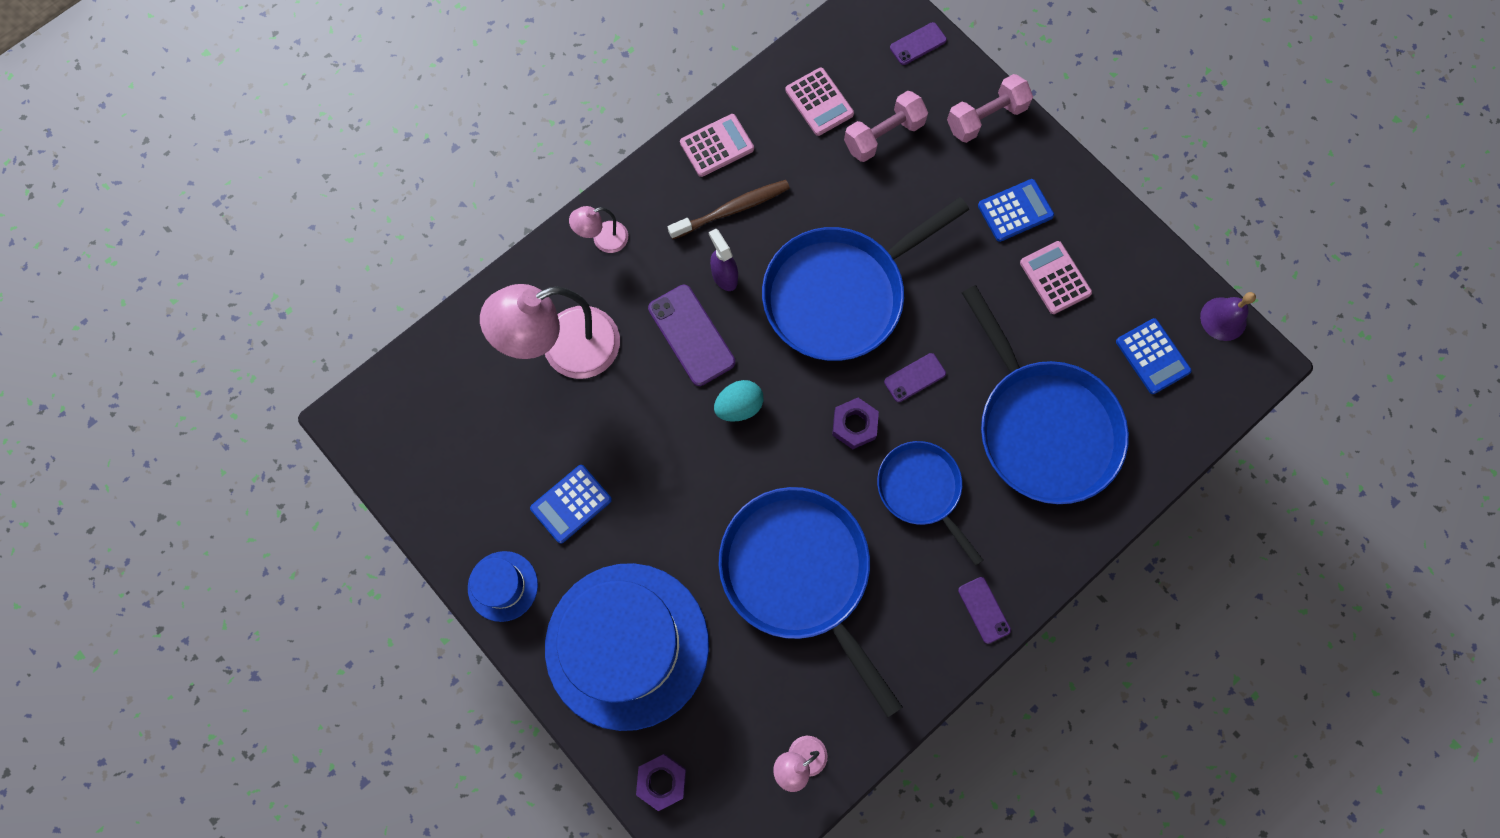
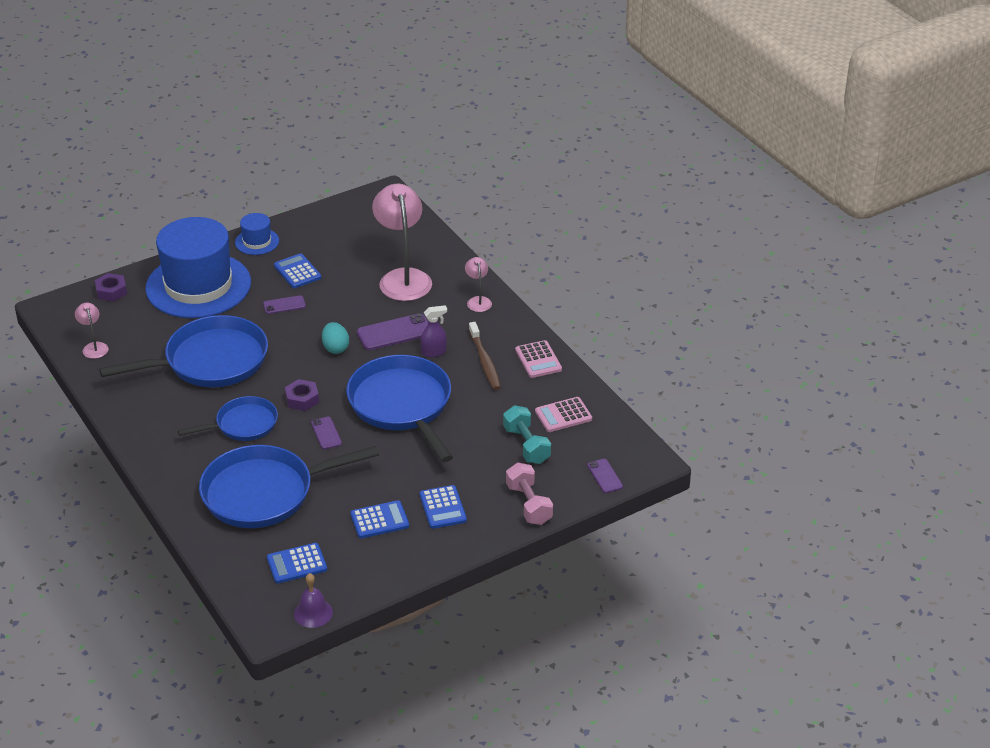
camera: 100 degrees right, 35 degrees down
pink dumbbell [844,91,928,162] -> turquoise dumbbell [503,405,551,464]
purple phone [958,577,1011,644] -> purple phone moved to [263,295,306,314]
pink calculator [1020,241,1092,314] -> blue calculator [350,500,409,538]

